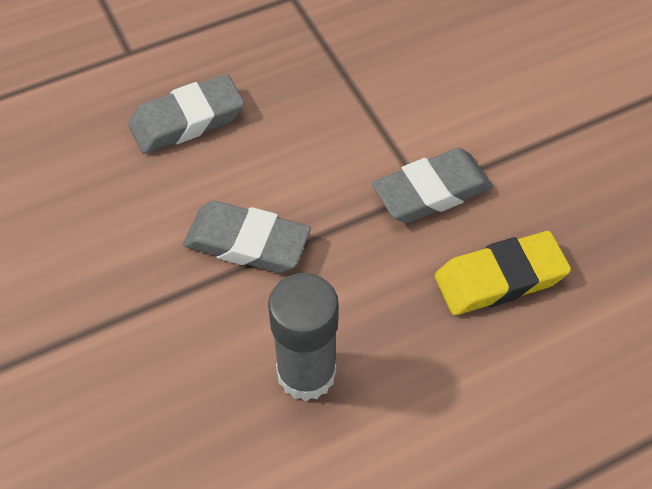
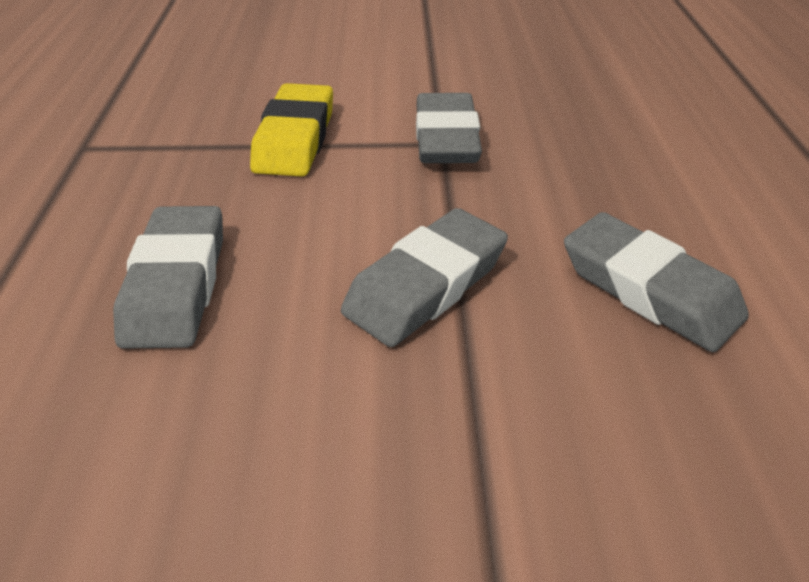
camera: 65 degrees left, 15 degrees down
grey glue stick [268,273,339,401] -> grey eraser [564,212,749,352]
yellow eraser [435,231,571,315] -> yellow eraser moved to [250,83,333,177]

